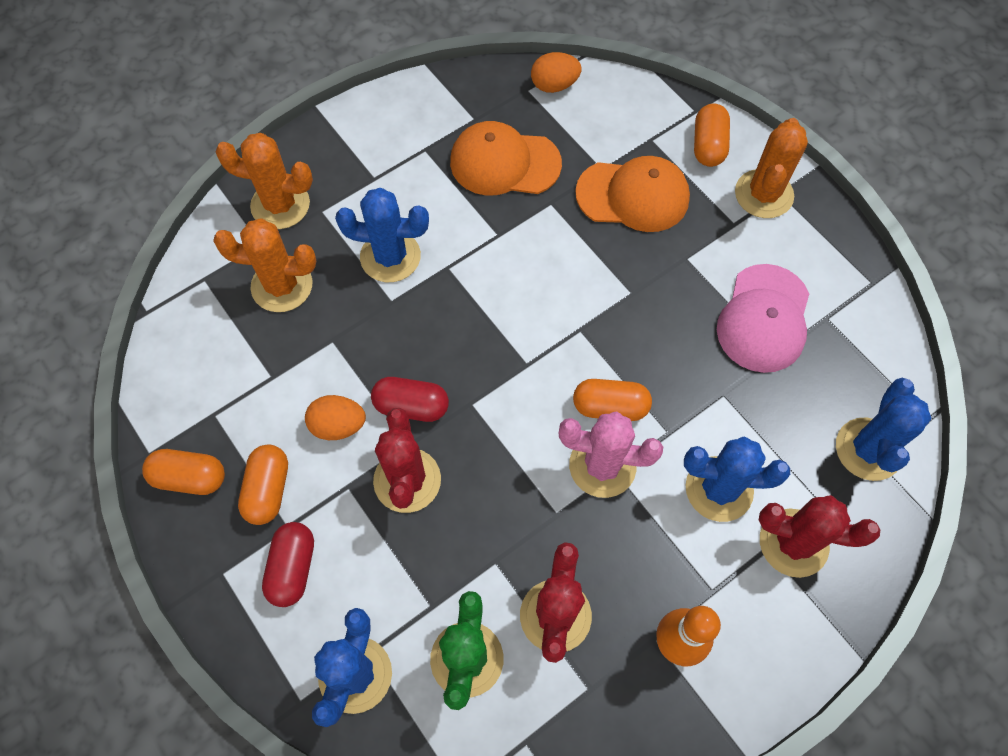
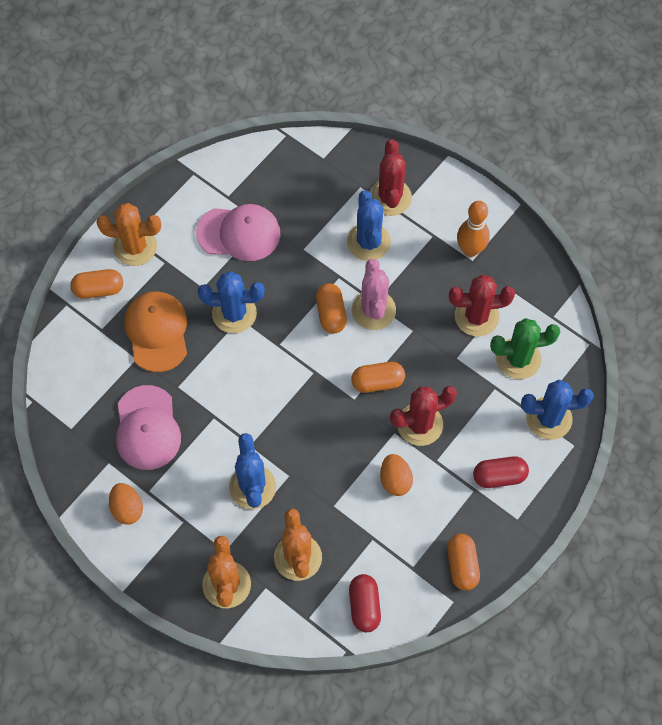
camera: 105 degrees left, 0 degrees up
orange capsule [238,445,288,525] -> orange capsule moved to [351,362,405,393]
red capsule [371,377,449,422] -> red capsule moved to [349,574,381,632]
orange cap [450,121,562,195] -> pink cap [116,385,181,470]
orange egg [531,52,581,93] -> orange egg moved to [109,483,143,524]
blue cactus [836,378,932,481] -> blue cactus moved to [198,271,265,333]

